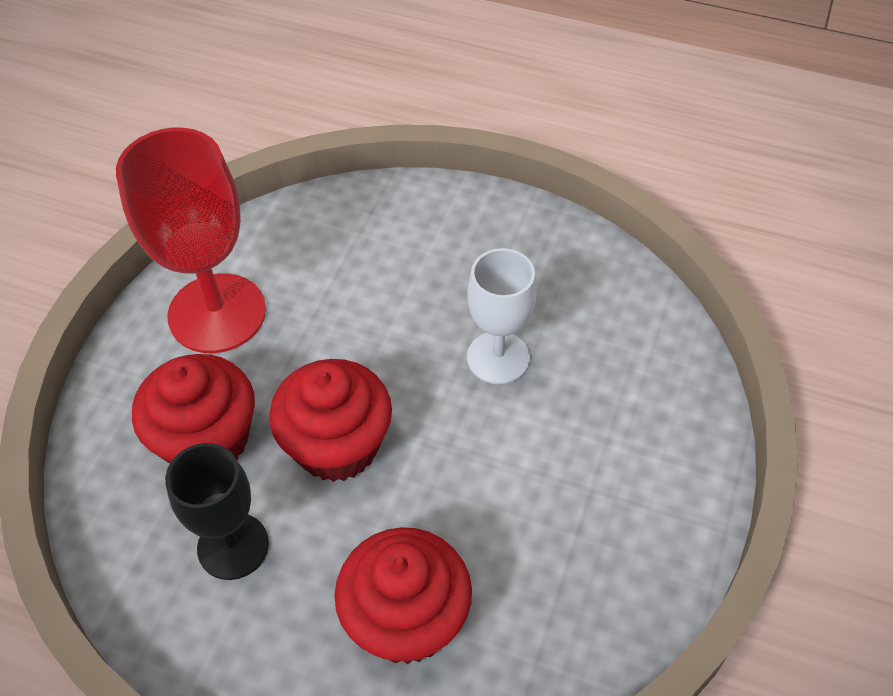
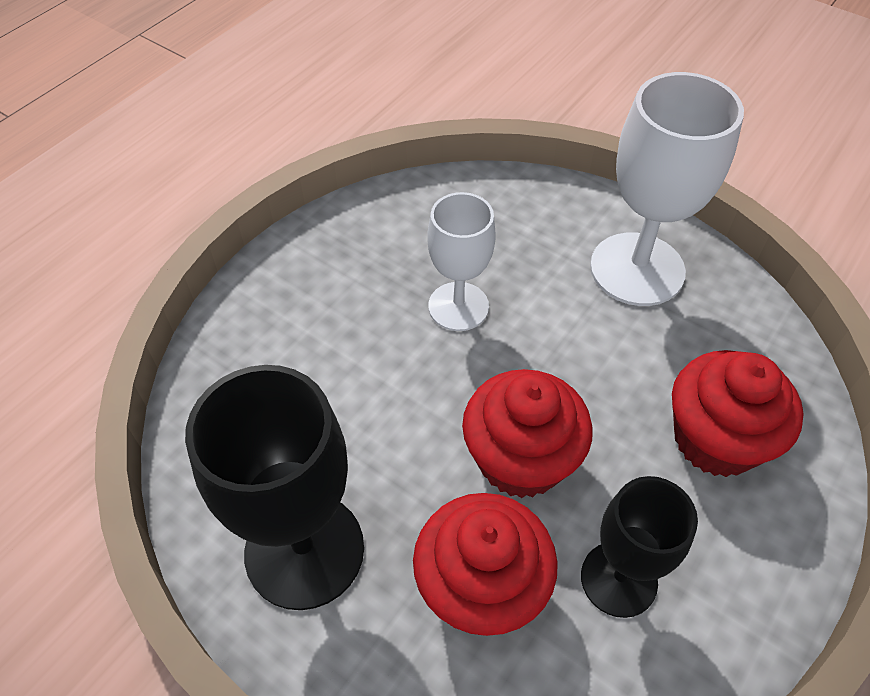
camera: 75 degrees left, 0 degrees up
red goblet [116,128,266,353] -> black goblet [185,365,364,610]
none -> white goblet [590,72,744,306]

